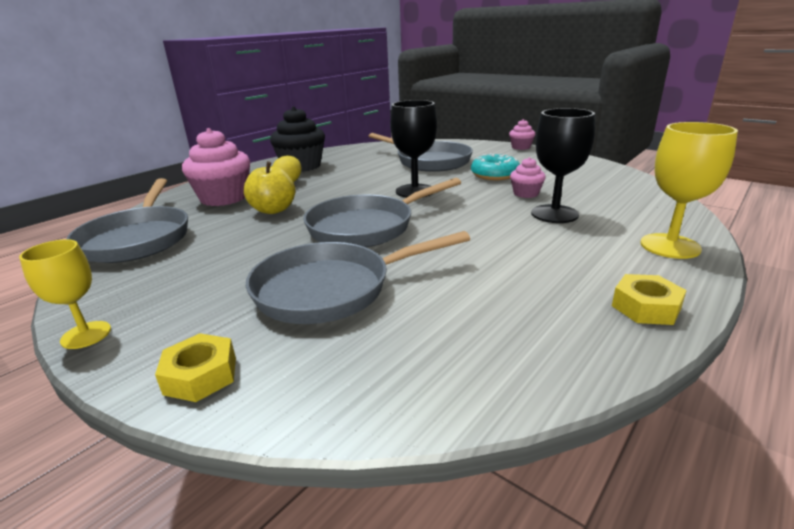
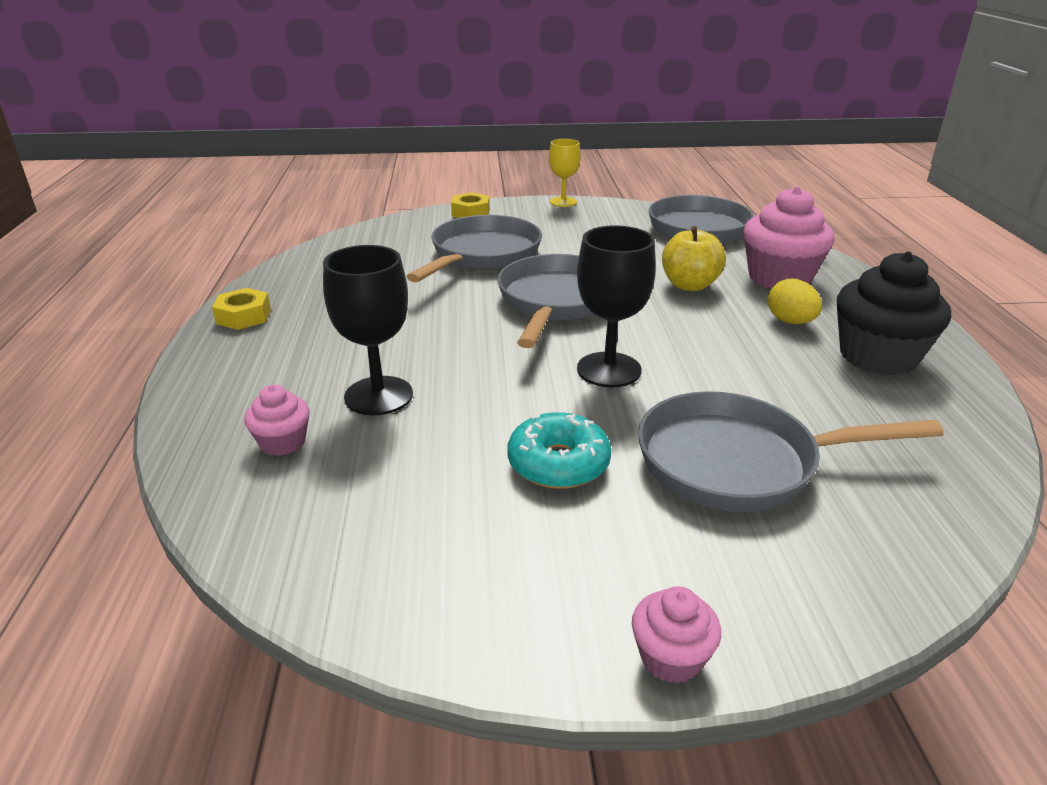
camera: 135 degrees right, 5 degrees up
pink cupcake [510,157,546,198] -> pink cupcake moved to [244,385,310,456]
yellow goblet [640,122,738,259] -> none

